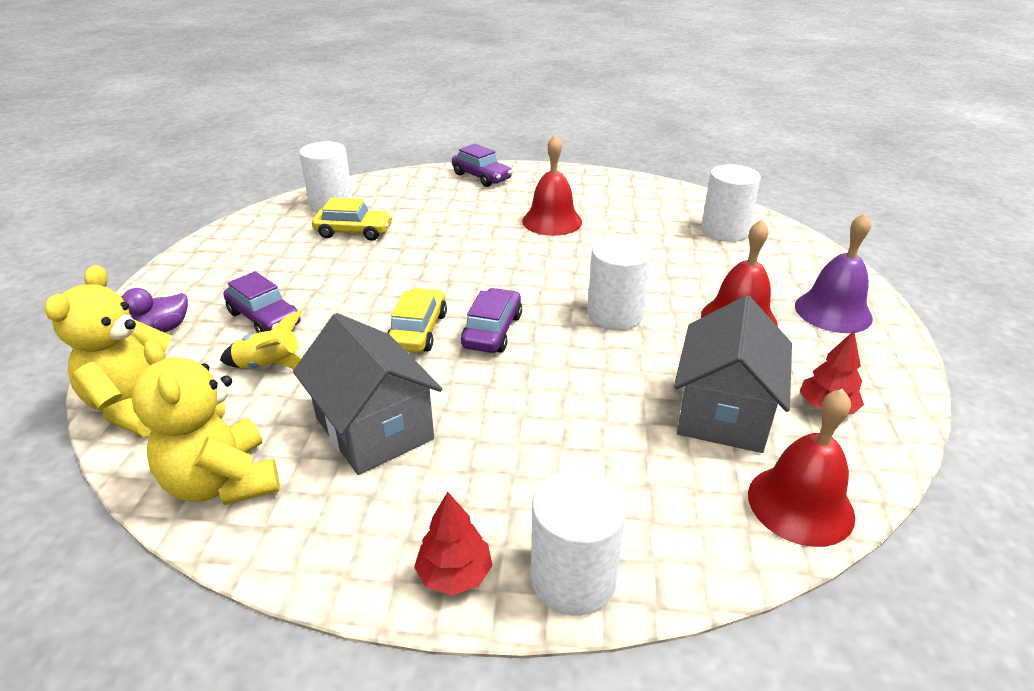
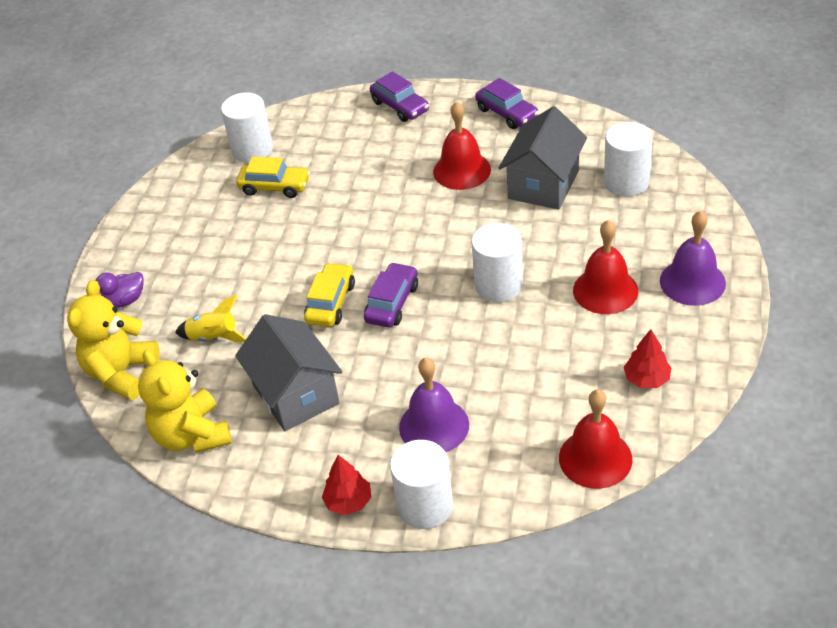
camera: 10 degrees right, 10 degrees up
purple car [223,271,301,333] -> purple car moved to [475,78,539,129]
grey house [674,295,792,453] -> grey house moved to [499,106,587,210]
none -> purple bell [399,358,469,452]

